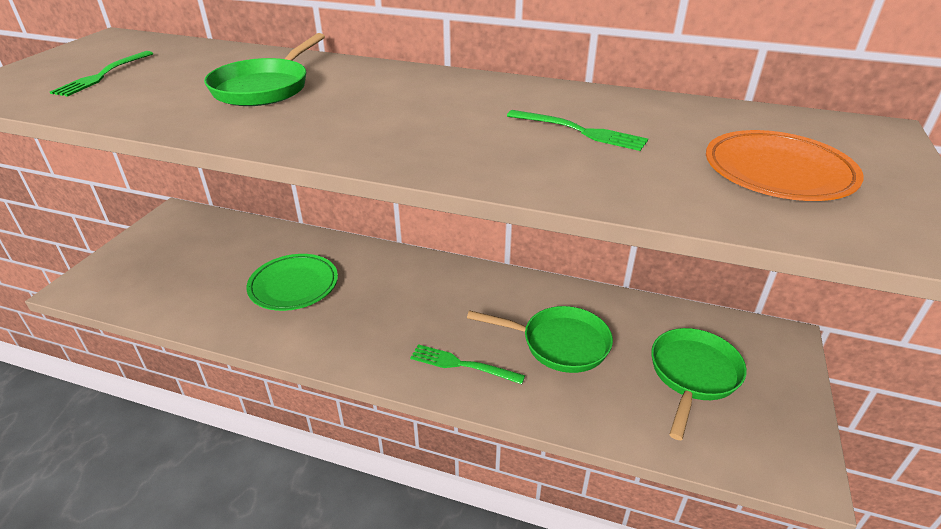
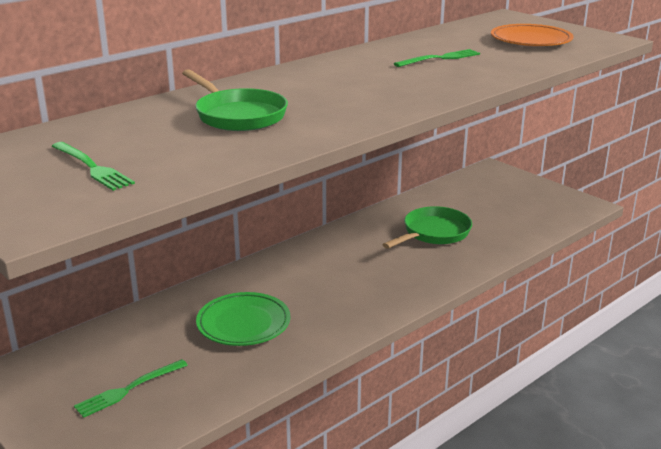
camera: 60 degrees left, 10 degrees down
green fork [410,344,525,384] -> green fork moved to [74,359,188,418]
green pan [651,328,747,440] -> none

